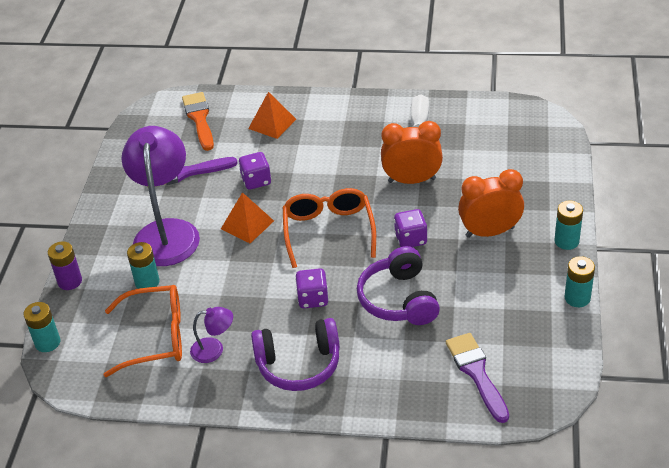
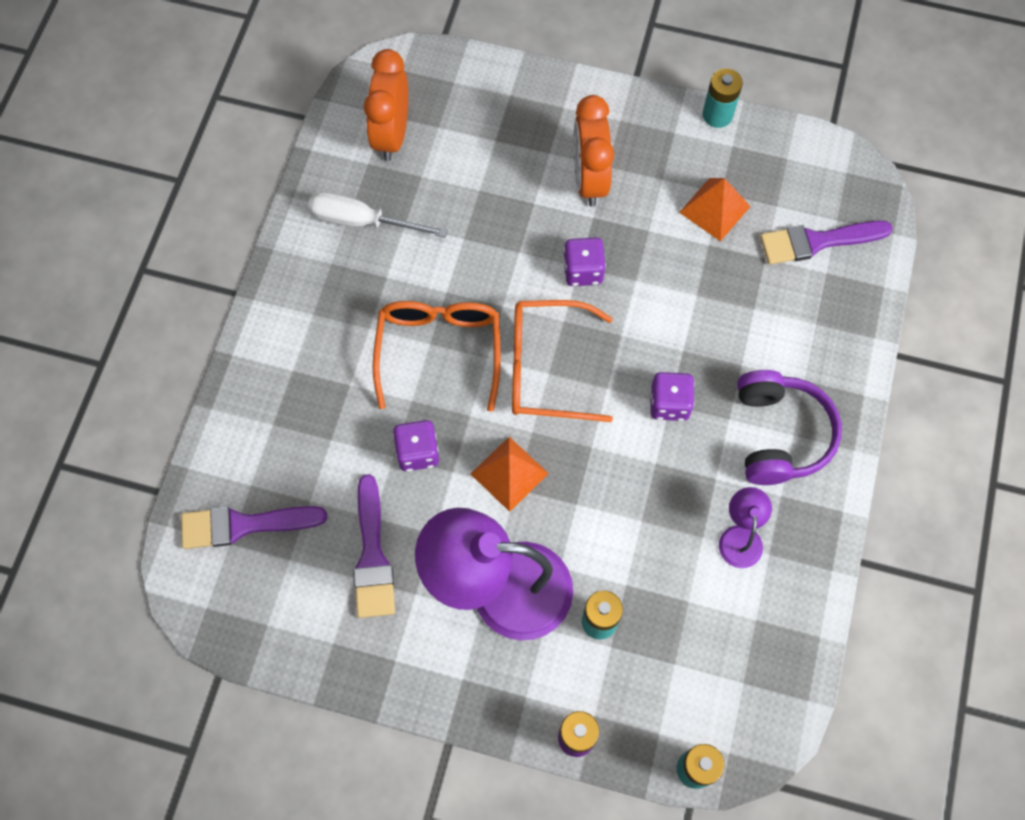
camera: 85 degrees left, 25 degrees up
orange glasses [104,285,182,377] -> orange glasses moved to [373,301,501,412]
orange brush [182,92,214,151] -> purple brush [181,506,327,549]
orange pyramid [248,92,296,139] -> orange pyramid moved to [679,178,751,241]
purple headphones [357,246,440,325] -> none
orange clock [381,121,443,184] -> orange clock moved to [364,49,408,161]
turquoise battery [555,200,583,250] -> none

